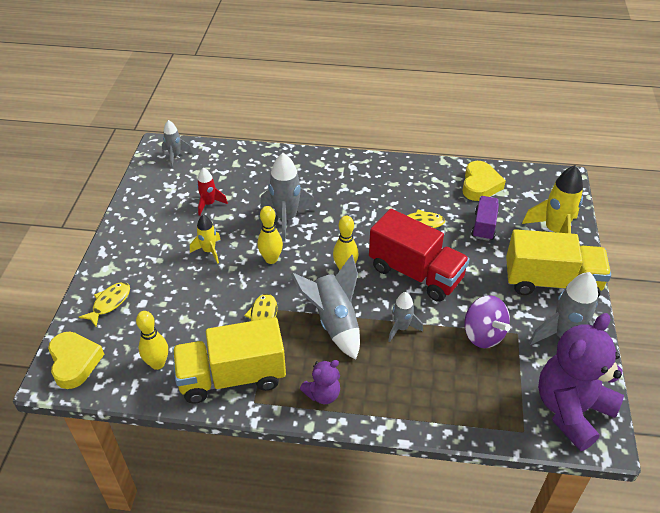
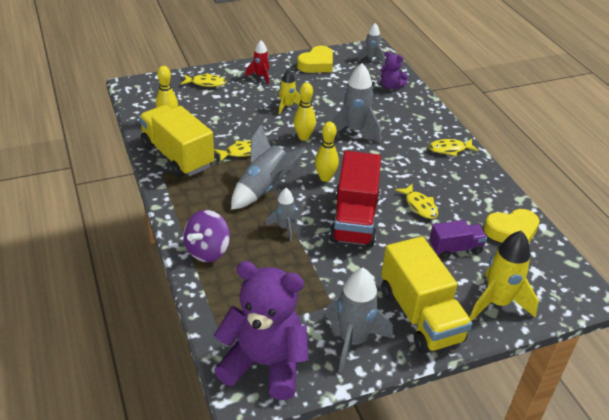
camera: 60 degrees right, 5 degrees down
yellow heart [48,332,104,389] -> yellow heart moved to [297,46,333,73]
red rocket [197,168,228,216] -> red rocket moved to [245,40,269,84]
purple teddy bear [300,360,340,404] -> purple teddy bear moved to [381,51,408,89]
purple spinning top [464,295,511,348] -> purple spinning top moved to [183,210,230,262]
none -> yellow fish [429,139,479,156]

